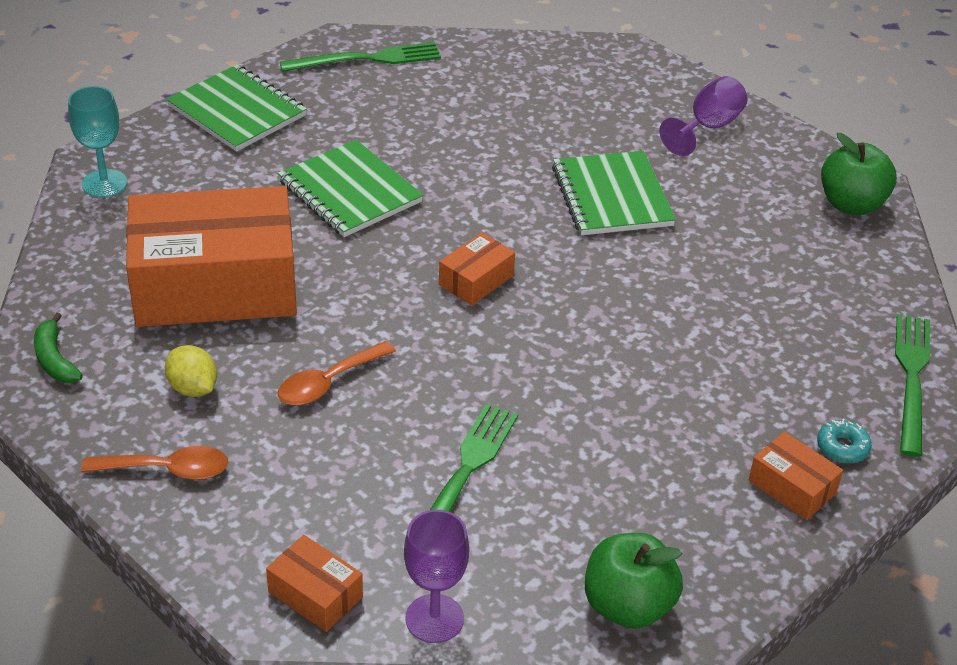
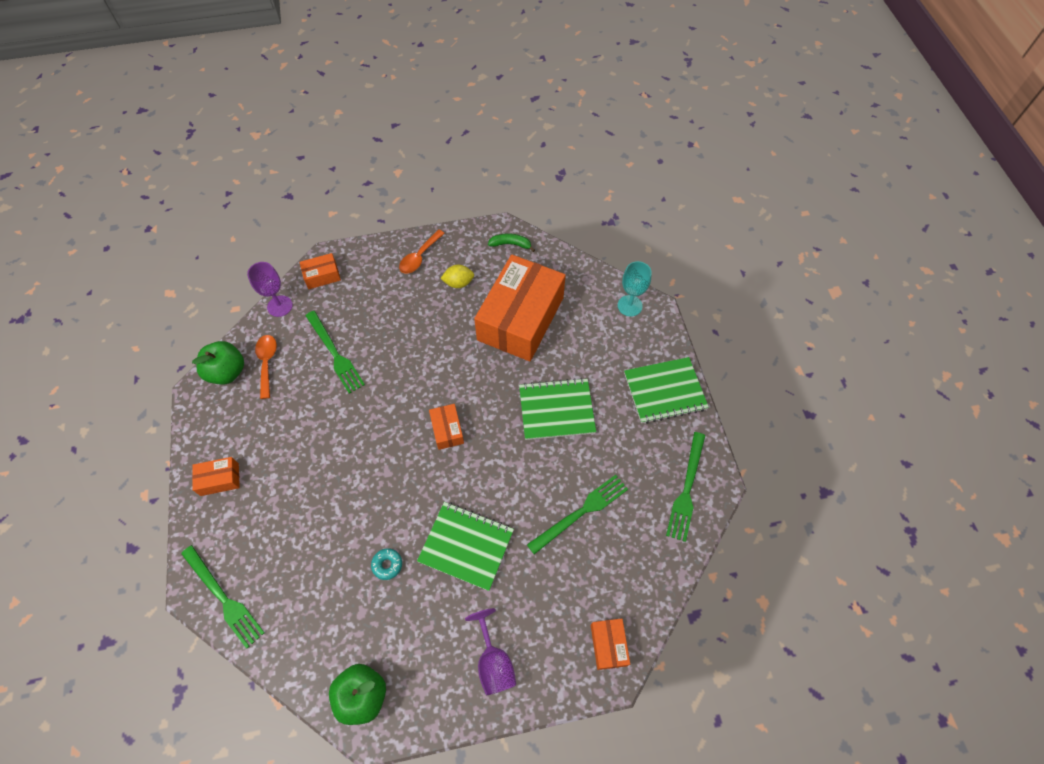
camera: 125 degrees right, 20 degrees up
orange spoon [278,341,396,405] -> orange spoon moved to [255,335,277,399]
turquoise donut [817,419,872,463] -> turquoise donut moved to [371,548,402,580]
none -> green fork [527,475,628,554]
none -> orange box [591,618,630,670]

